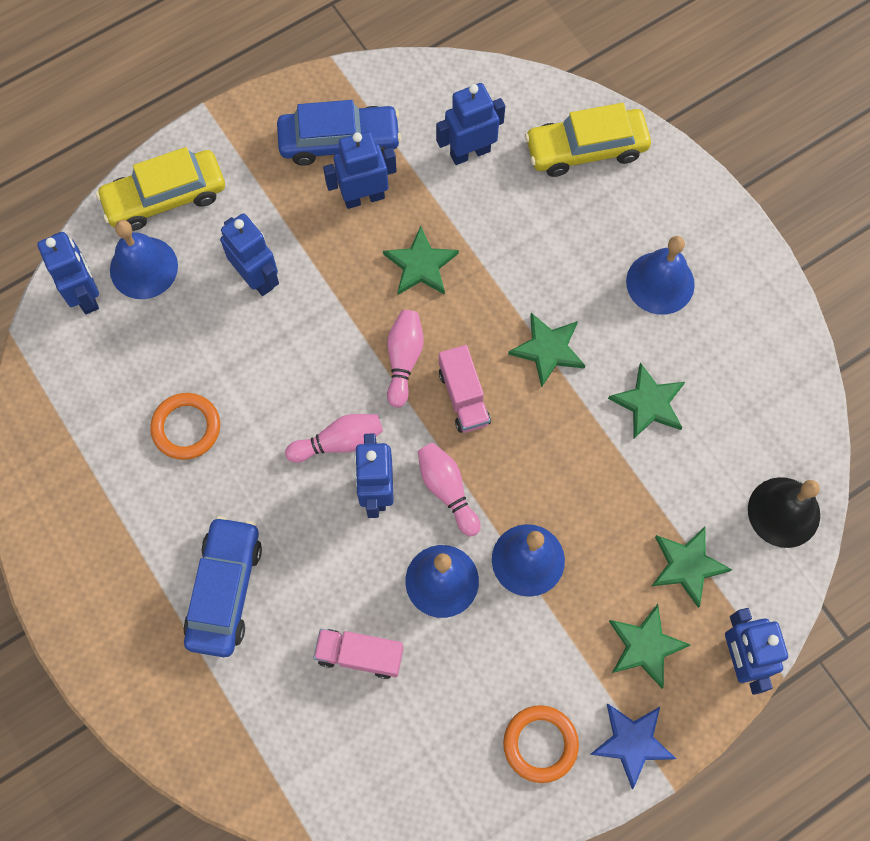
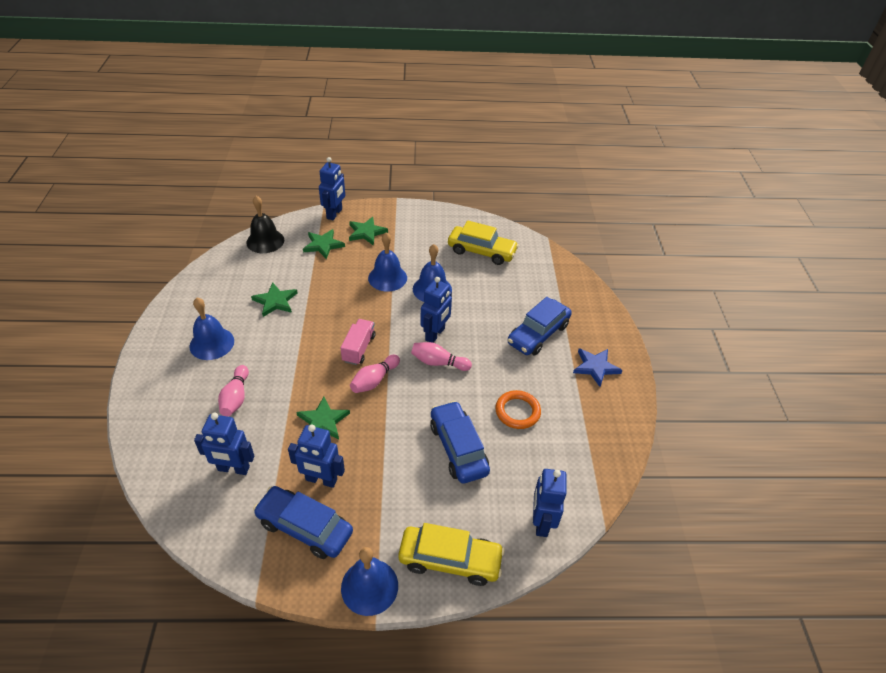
camera: 150 degrees left, 25 degrees down
blue bell [110,220,178,299] -> blue bell moved to [341,547,398,616]
blue robot [220,213,279,296] -> none
pink truck [314,629,404,679] -> none
pink bowling pin [418,443,481,536] -> pink bowling pin moved to [218,365,249,417]
orange ring [503,705,579,783] -> none
green star [508,313,586,388] -> none
yellow car [525,103,651,177] -> yellow car moved to [448,220,519,265]
blue star [590,704,676,789] -> blue star moved to [573,348,623,387]
none -> blue car [430,401,490,484]

